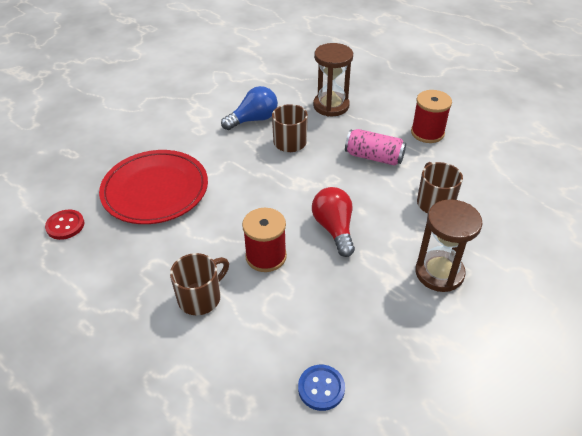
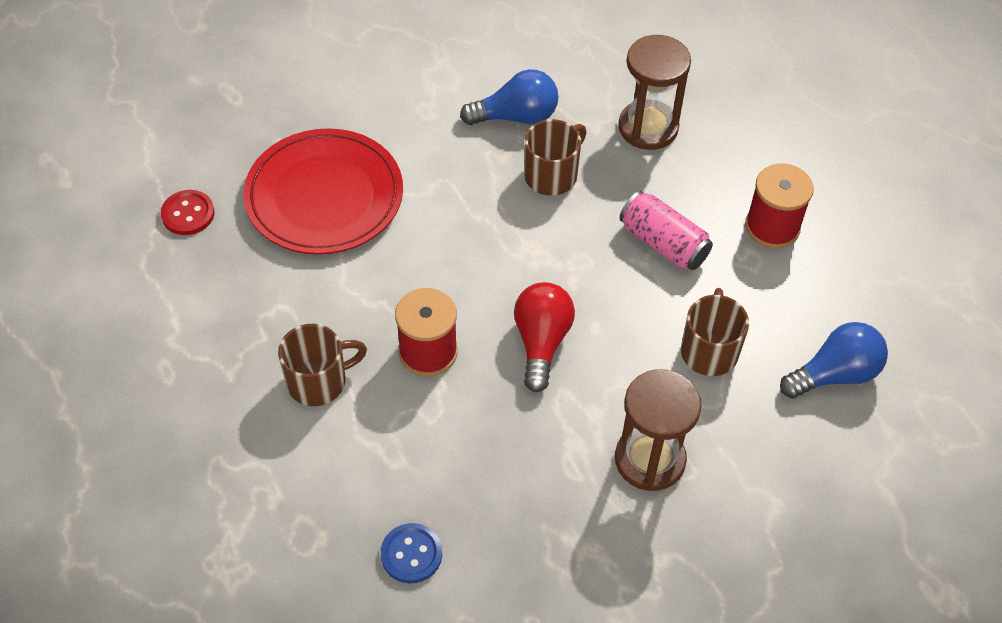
camera: 20 degrees right, 10 degrees up
none -> blue light bulb [780,322,888,399]

